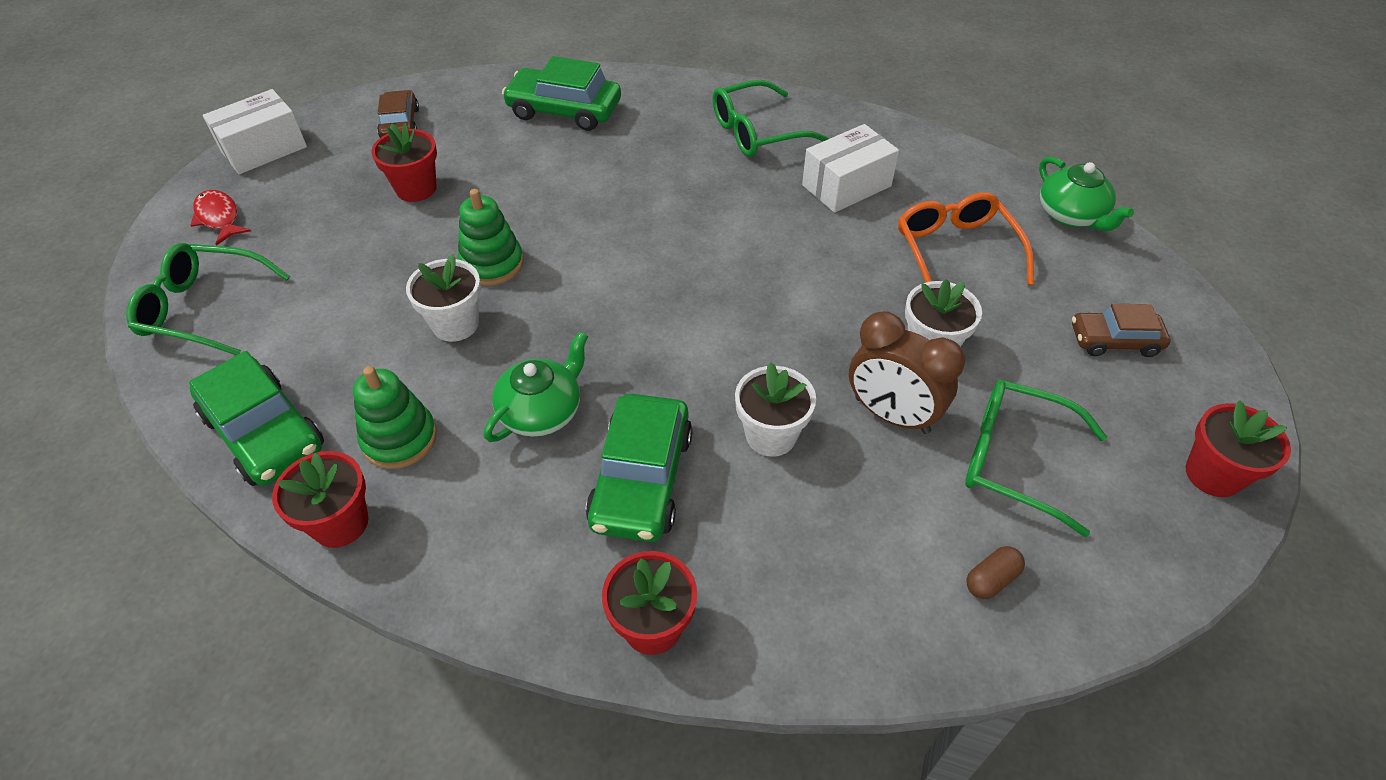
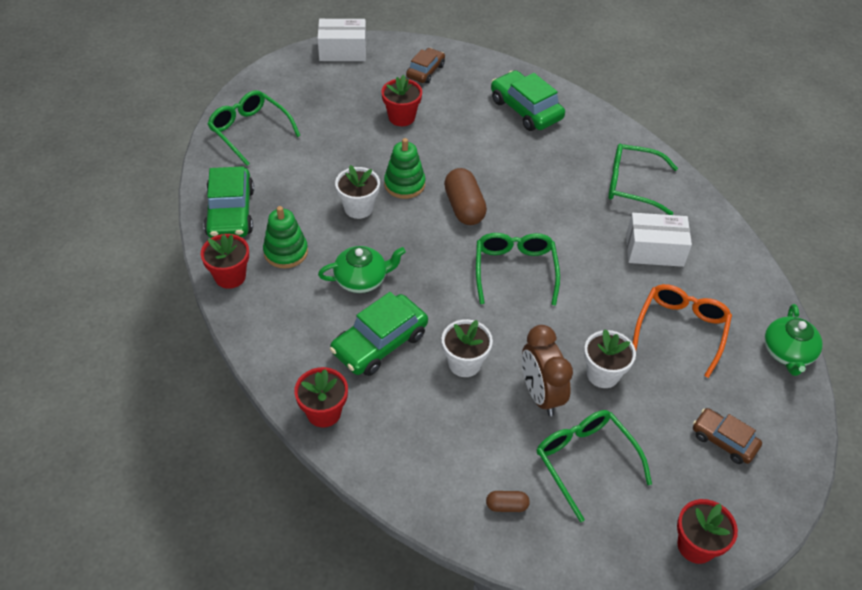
camera: 35 degrees right, 0 degrees up
red fish [190,190,251,246] -> none
none -> brown capsule [444,168,487,225]
none -> green glasses [476,233,560,306]

